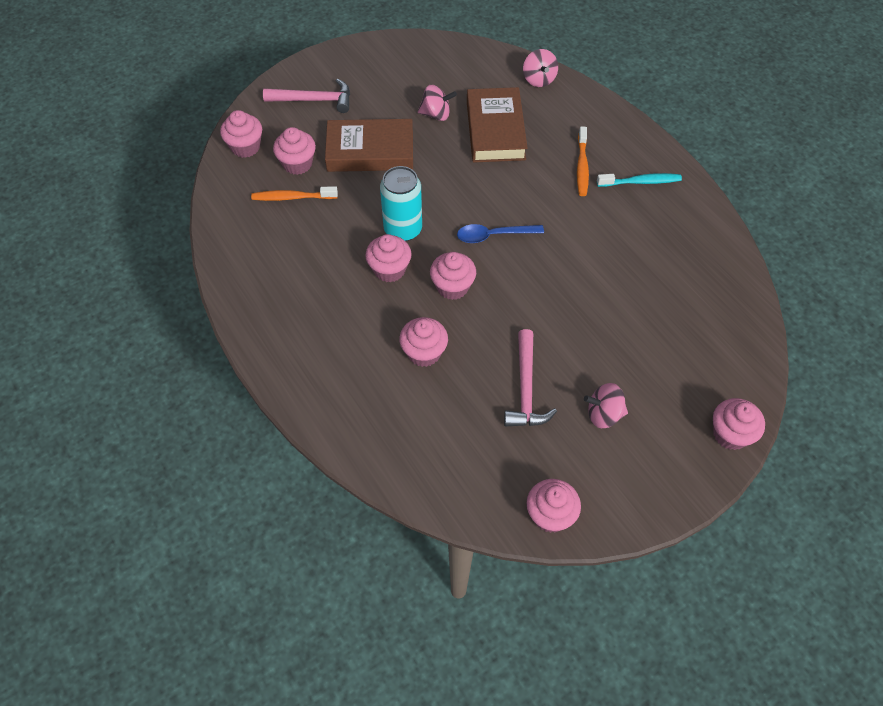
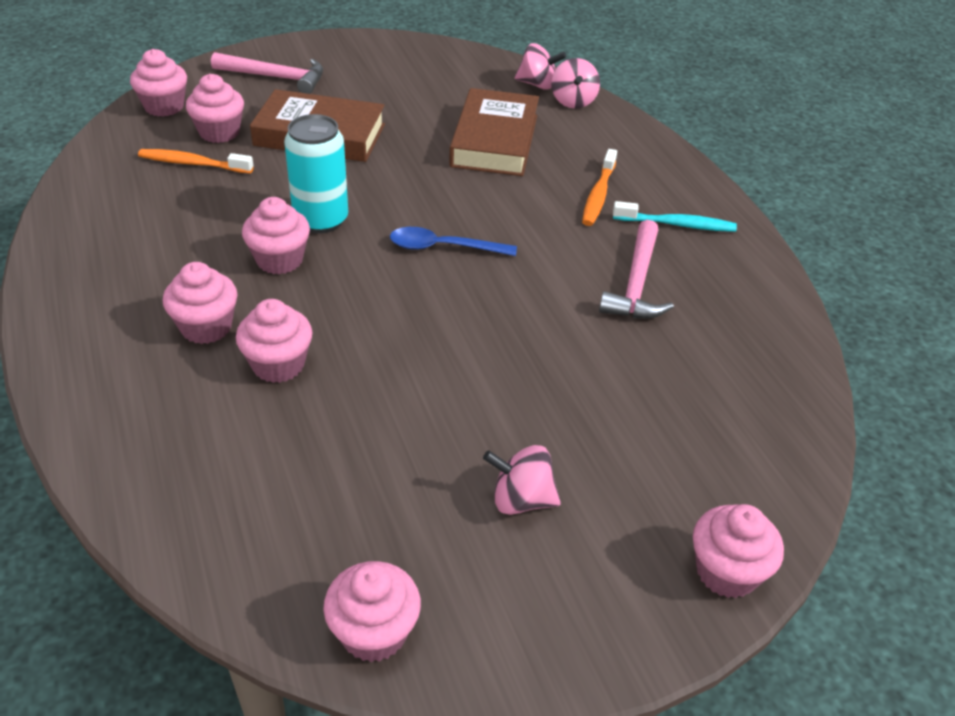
camera: 10 degrees right, 15 degrees down
pink spinning top [418,85,457,121] -> pink spinning top moved to [515,43,566,90]
pink cupcake [430,252,476,300] -> pink cupcake moved to [163,262,238,344]
pink hammer [504,329,557,427] -> pink hammer moved to [599,220,674,319]

